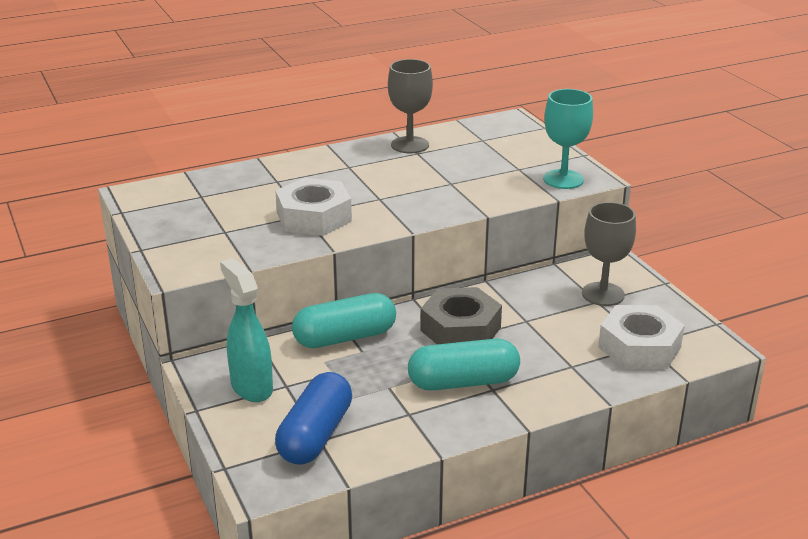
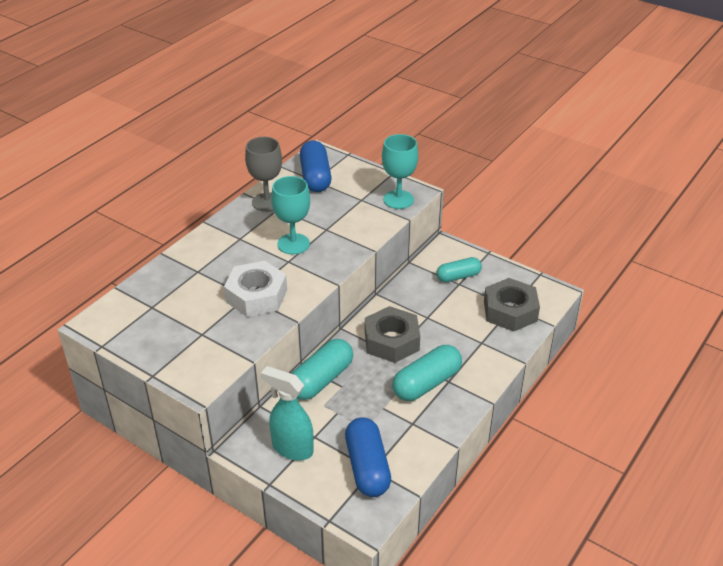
camera: 30 degrees left, 10 degrees up
grey goblet [582,202,636,306] -> turquoise capsule [437,257,482,282]
white nut [598,305,685,369] -> grey nut [484,278,540,332]
none -> turquoise goblet [271,176,310,255]
none -> blue capsule [300,140,332,192]

